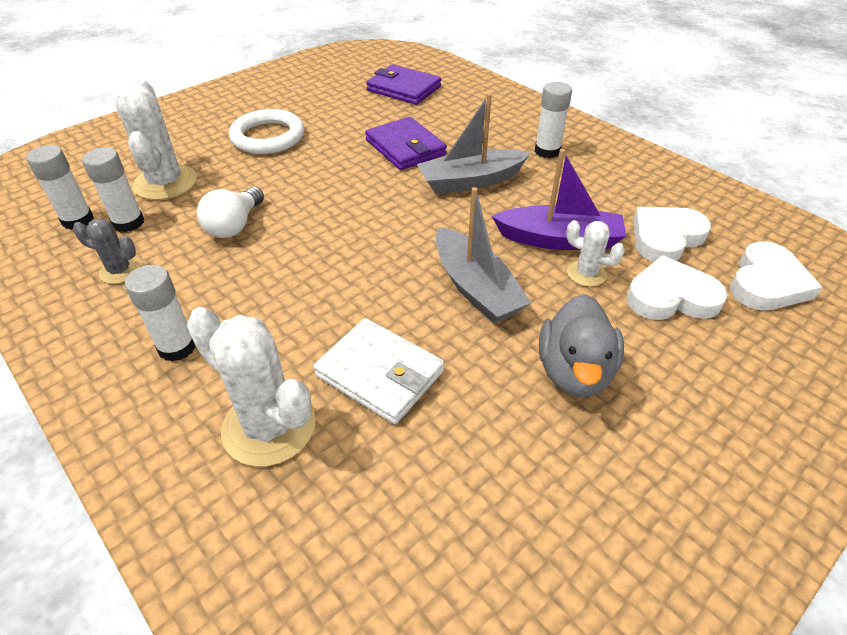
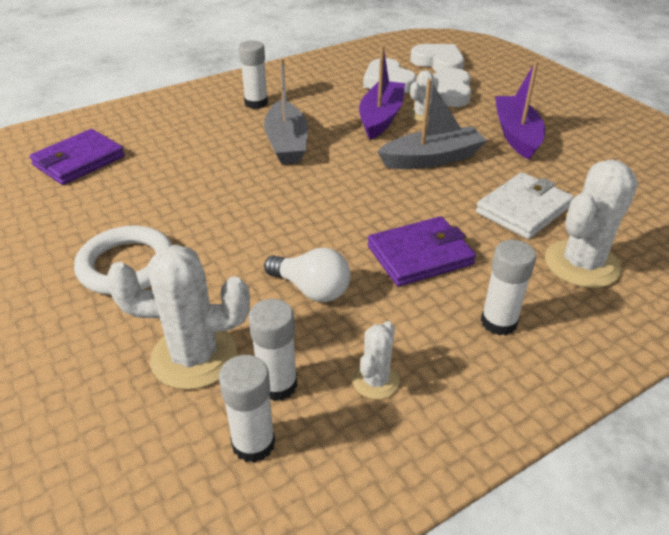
camera: 80 degrees left, 5 degrees down
grey cactus [73,218,140,284] -> white cactus [352,321,400,399]
purple wallet [365,117,447,170] -> purple wallet moved to [367,216,476,286]
grey duck [539,294,624,397] -> purple boat [495,61,545,160]

